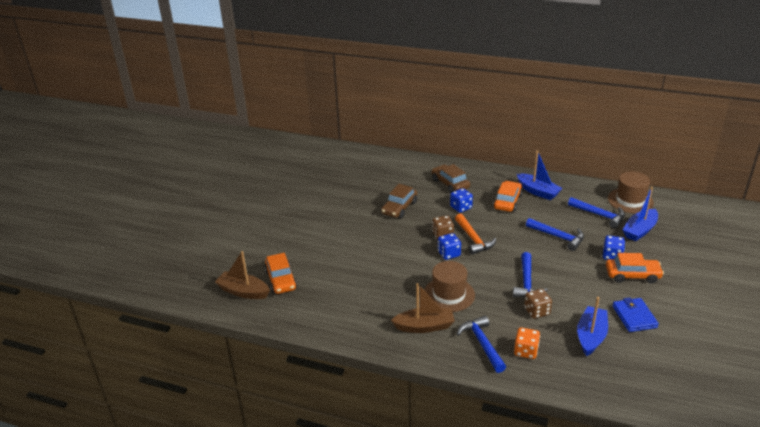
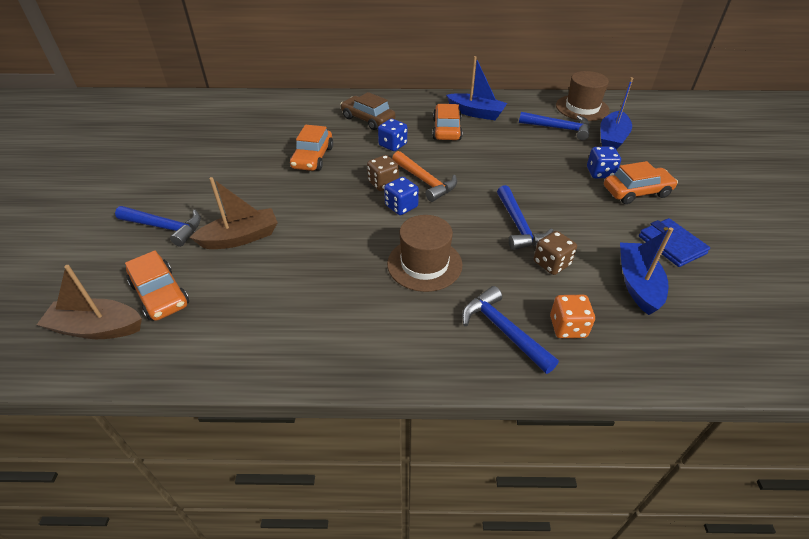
camera: 20 degrees left, 10 degrees up
brown car [381,184,417,218] -> orange car [290,125,333,171]
brown boat [391,283,455,333] -> brown boat moved to [190,177,278,249]
blue hammer [526,218,584,251] -> blue hammer moved to [115,206,201,247]

